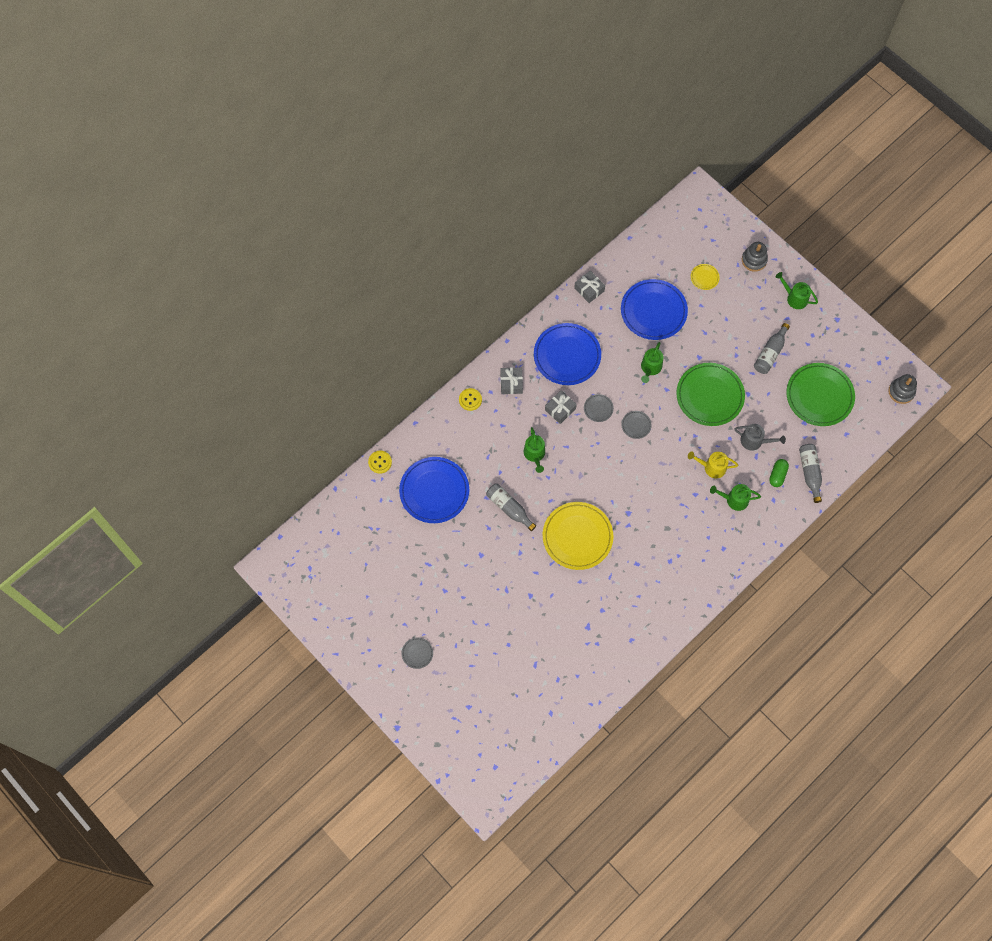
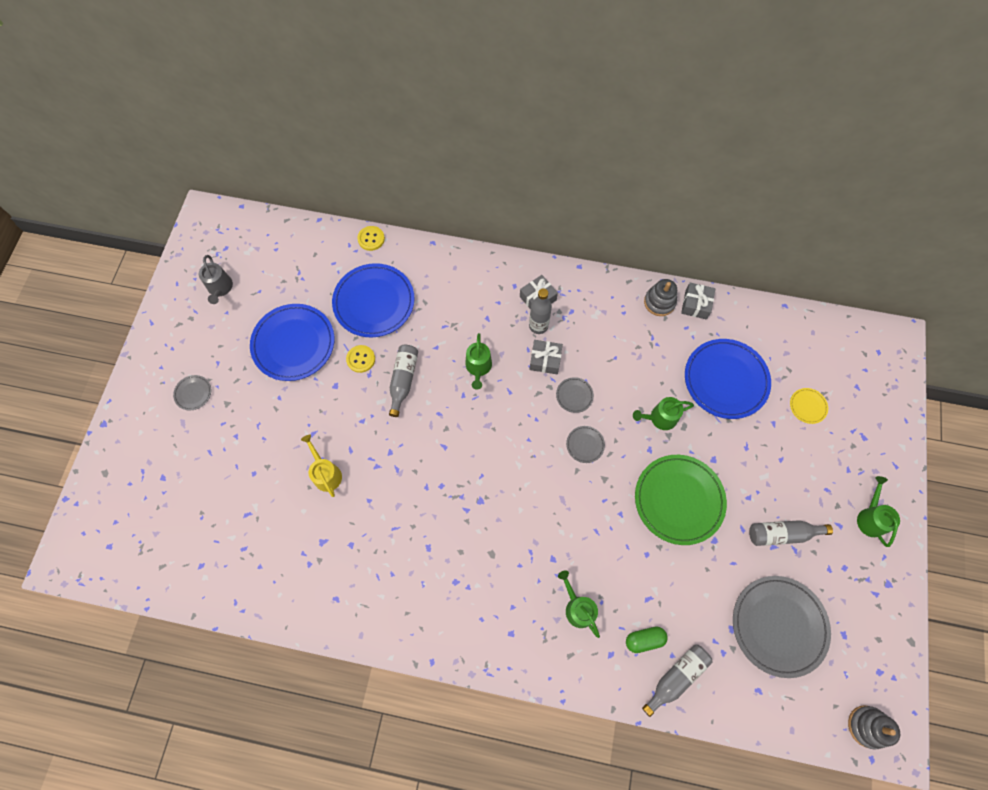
camera: 55 degrees right, 0 degrees up
yellow button [459,388,482,411] -> yellow button moved to [346,345,375,373]
green watering can [524,427,545,473] -> green watering can turned 45 degrees counterclockwise [465,333,492,390]
blue plate [534,323,601,385] -> blue plate moved to [250,304,334,381]
yellow plate [543,502,613,570] -> none
yellow watering can [688,452,738,478] -> yellow watering can moved to [301,434,342,497]
grey watering can [735,424,786,451] -> grey watering can moved to [199,255,233,304]
grey stacking toy [742,242,768,272] -> grey stacking toy moved to [644,279,677,316]
green plate [786,363,855,426] -> grey plate [733,576,831,678]
none -> grey bottle [529,288,552,334]

